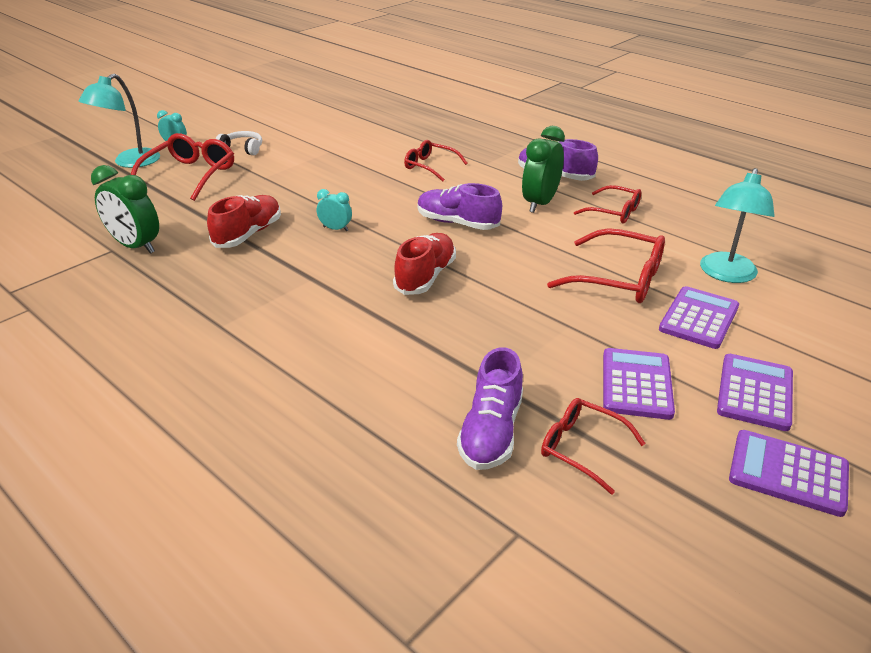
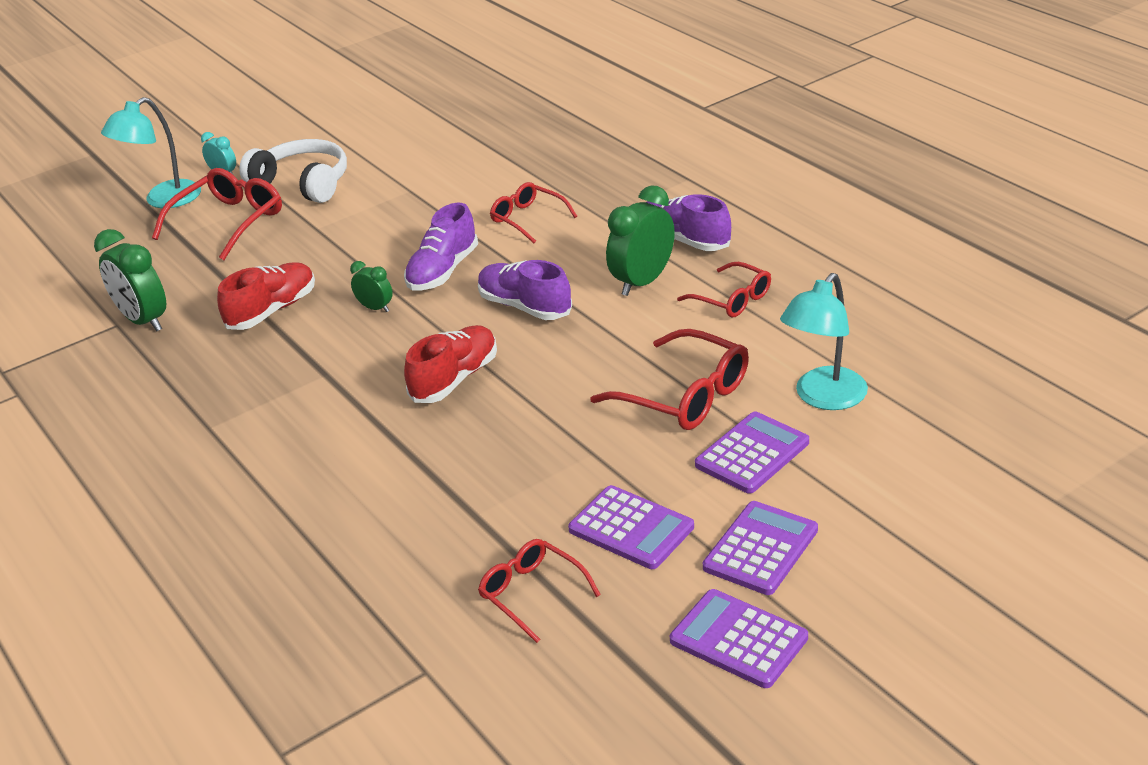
camera: 15 degrees right, 0 degrees up
white headphones [216,131,262,155] -> white headphones [239,139,347,203], size x1.79
turquoise clock [317,189,352,231] -> green clock [350,261,393,312]
purple shoe [457,348,523,470] -> purple shoe moved to [404,203,478,291]
purple calculator [603,348,675,420] -> purple calculator turned 105 degrees clockwise [568,485,694,569]

